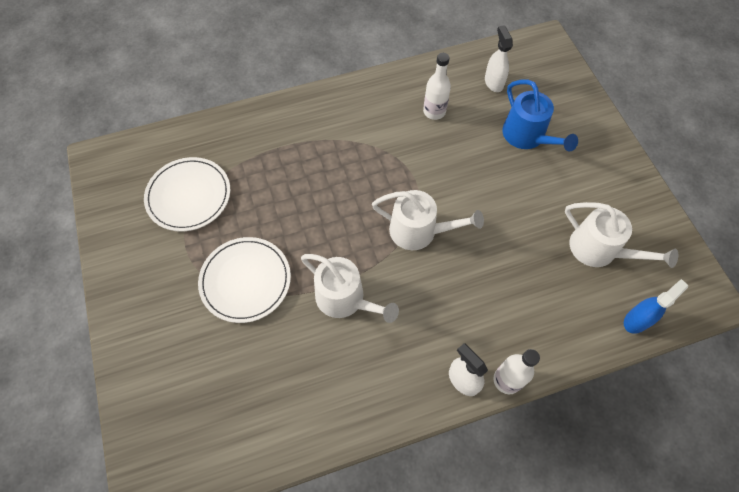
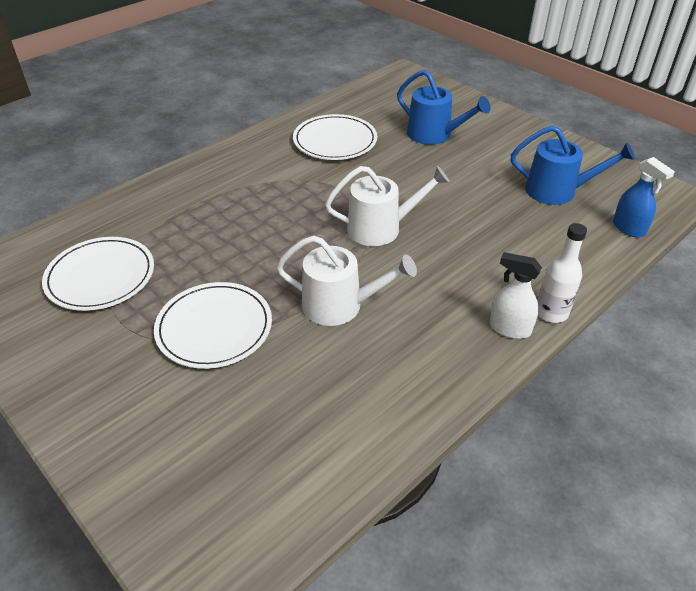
camera: 25 degrees left, 20 degrees down
white bottle [423,53,451,120] -> white plate [293,114,377,160]
white spray bottle [485,25,513,92] -> none
white watering can [565,202,678,268] -> blue watering can [511,126,635,205]
blue spray bottle [624,279,688,334] -> blue spray bottle turned 120 degrees clockwise [613,157,675,238]

